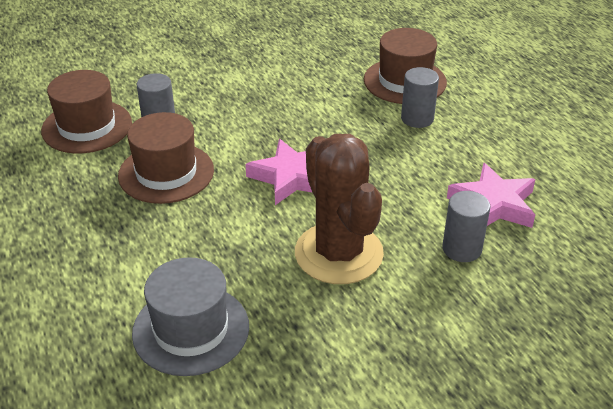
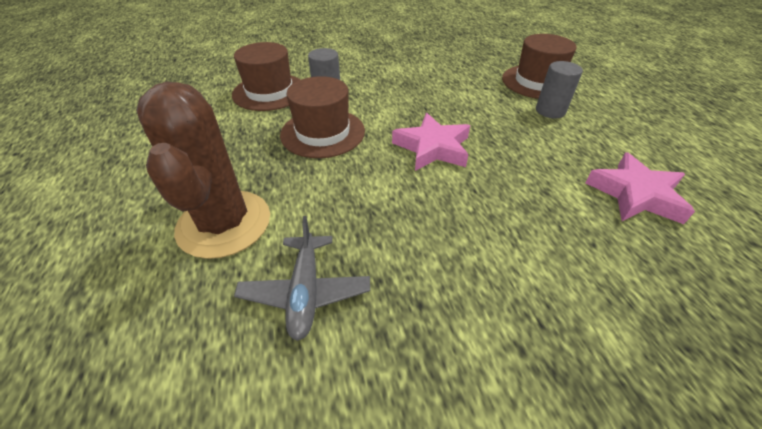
camera: 10 degrees right, 5 degrees up
grey hat [132,257,249,376] -> grey plane [234,216,370,341]
brown cactus [295,134,384,284] -> brown cactus moved to [136,82,270,259]
grey cylinder [442,191,490,262] -> none

